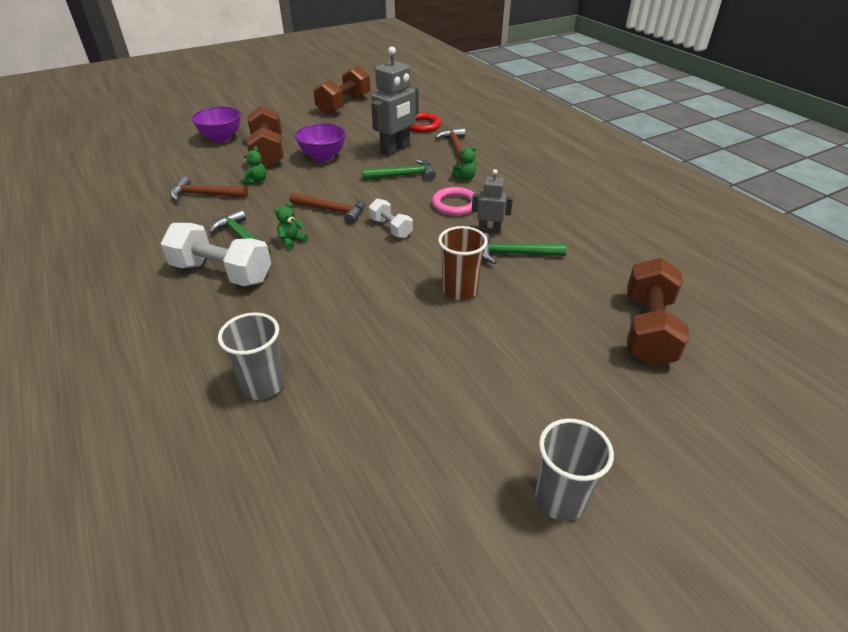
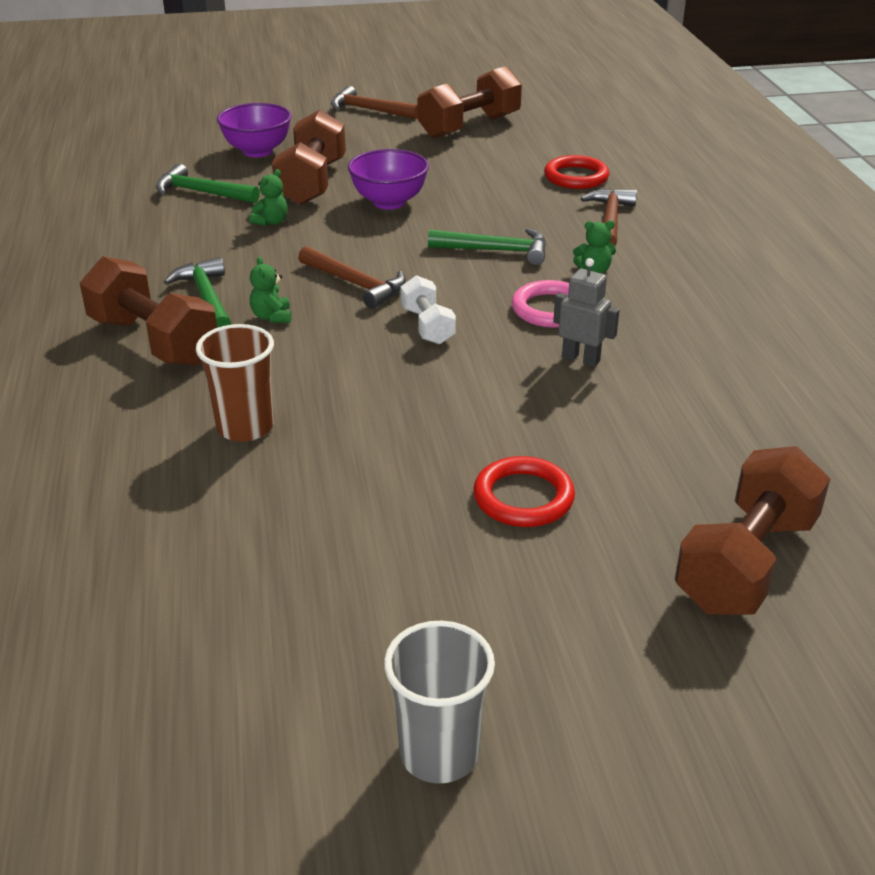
camera: 20 degrees right, 5 degrees down
white dumbbell [160,223,271,286] -> brown dumbbell [80,256,217,366]
brown hammer [171,176,248,201] -> brown hammer moved to [331,86,418,119]
grey cup [218,312,285,400] -> none
green teddy bear [275,202,308,250] -> green teddy bear turned 75 degrees counterclockwise [250,257,292,323]
grey robot [371,47,419,156] -> none
brown cup [438,226,488,300] -> brown cup moved to [196,324,274,442]
green hammer [482,233,566,264] -> green hammer moved to [156,164,260,203]
none -> red ring [473,456,575,527]

